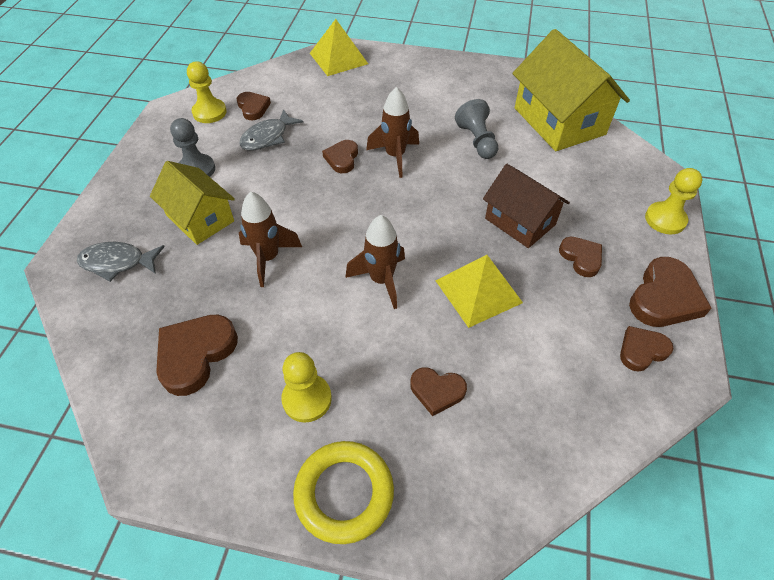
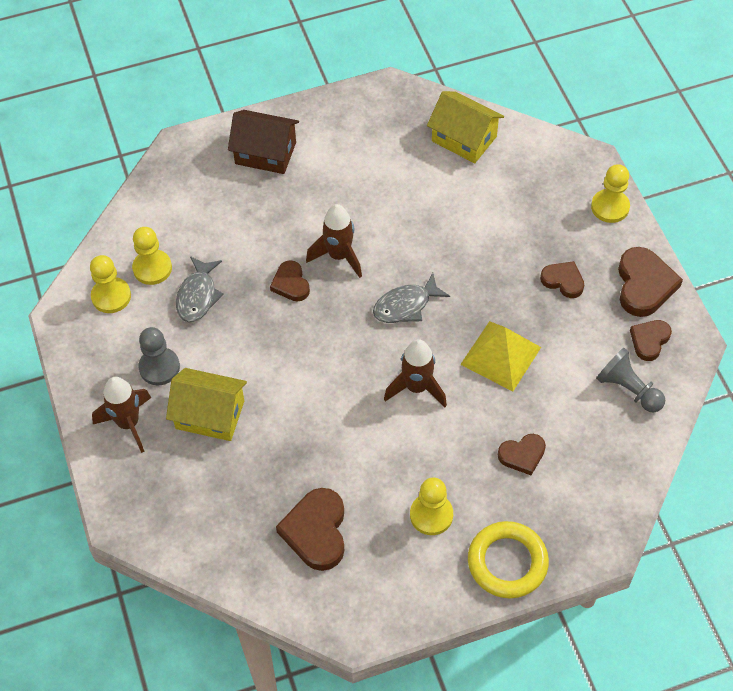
camera: 30 degrees left, 5 degrees up
grey fish [77,242,165,282] -> grey fish moved to [373,273,450,323]
brown heart [237,92,271,120] -> yellow pawn [132,227,172,285]
brown rocket [239,192,302,287] -> brown rocket moved to [92,377,151,453]
yellow pyramid [310,19,368,76] -> none
grey pawn [455,99,498,159] -> grey pawn moved to [596,348,665,412]
brown house [483,164,570,248] -> brown house moved to [228,110,299,174]
yellow house [512,29,630,151] -> yellow house [427,91,504,163], size x0.64

